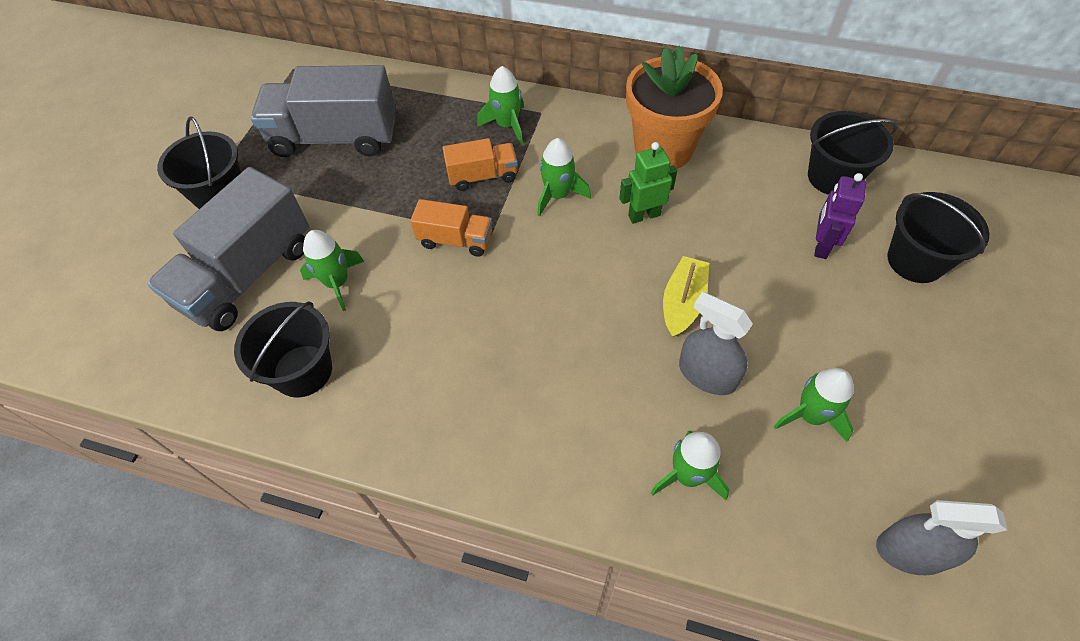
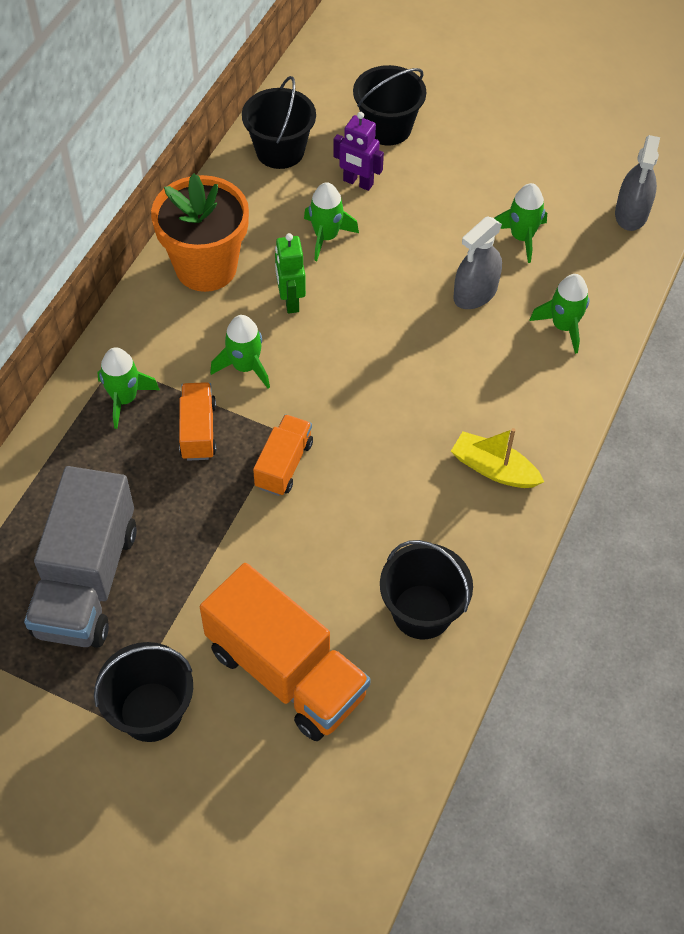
camera: 85 degrees left, 0 degrees up
grey truck [148,167,309,331] -> orange truck [200,563,371,741]
green rocket [300,230,364,311] -> green rocket moved to [304,182,359,261]
yellow boat [663,256,709,338] -> yellow boat moved to [451,428,544,488]

